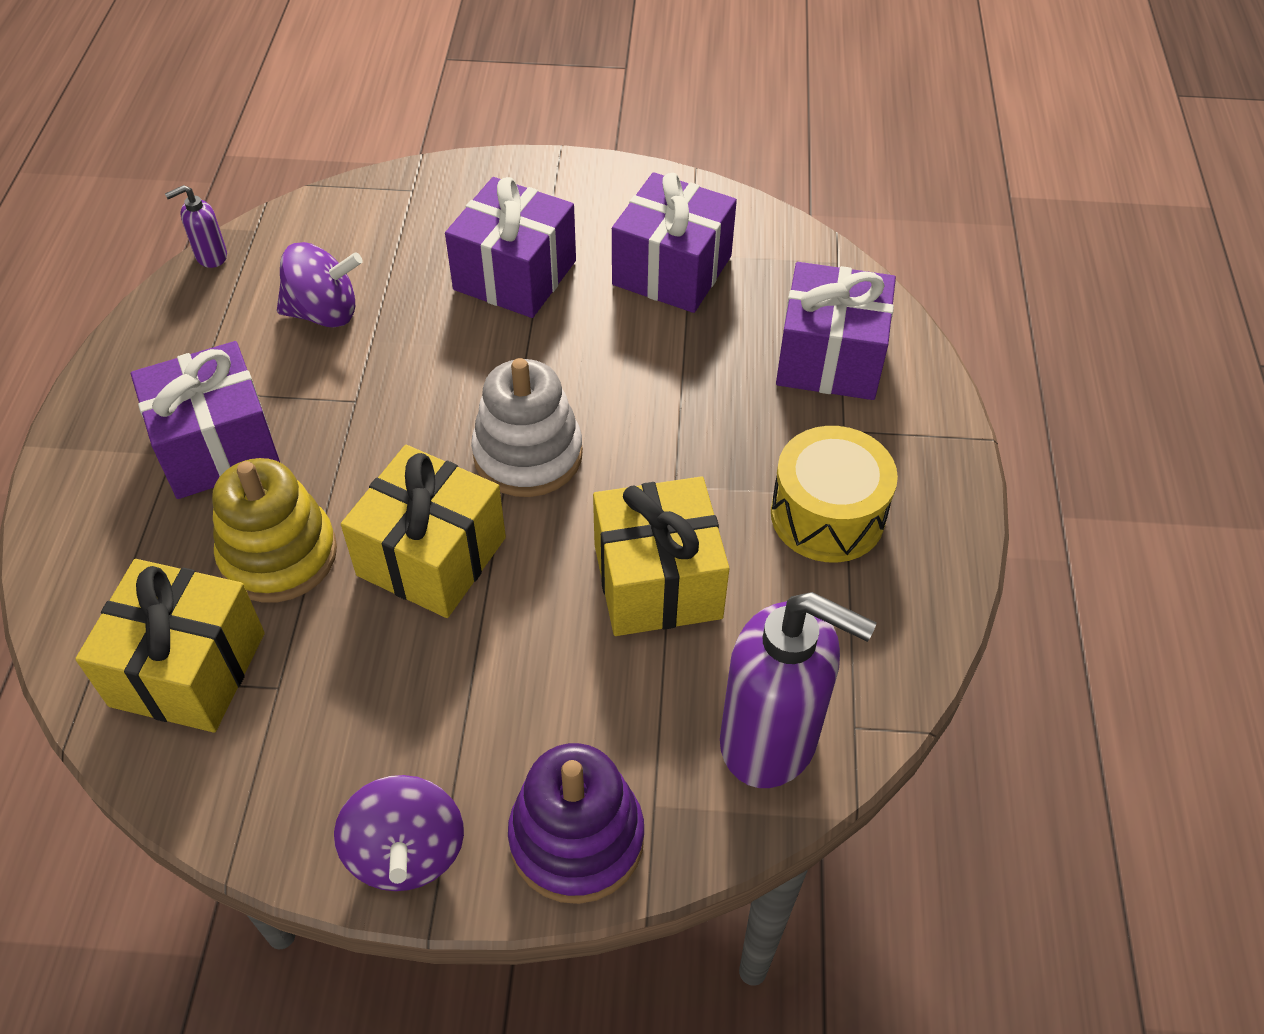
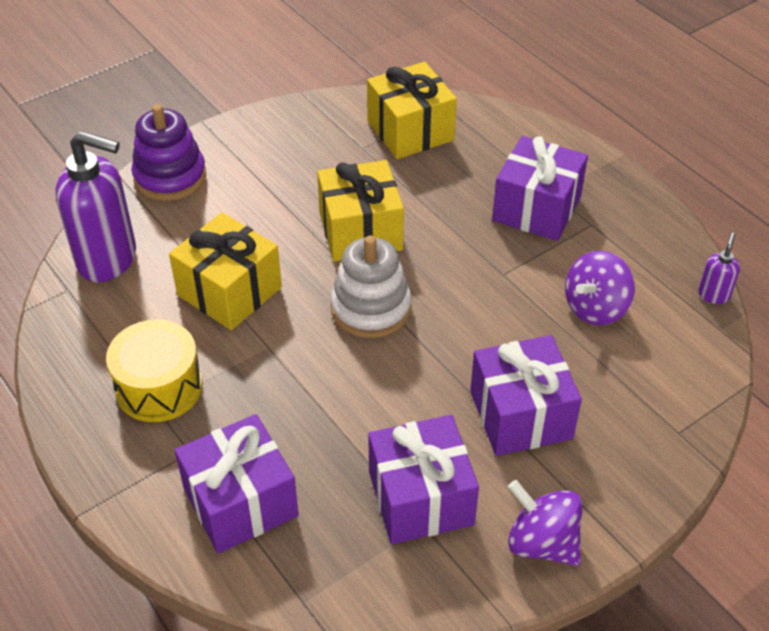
camera: 140 degrees right, 5 degrees down
yellow stacking toy [212,458,337,603] -> none
purple spinning top [334,775,464,891] -> purple spinning top moved to [508,480,582,566]
purple soap dispenser [720,592,877,788] -> purple soap dispenser turned 150 degrees counterclockwise [55,131,136,282]

